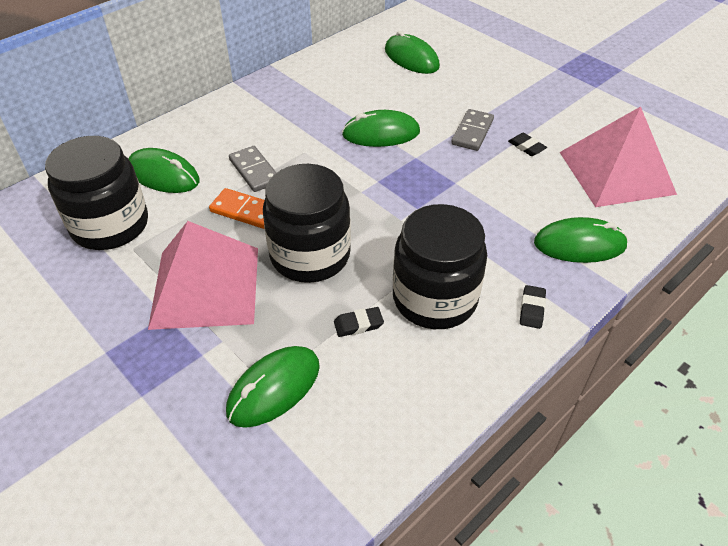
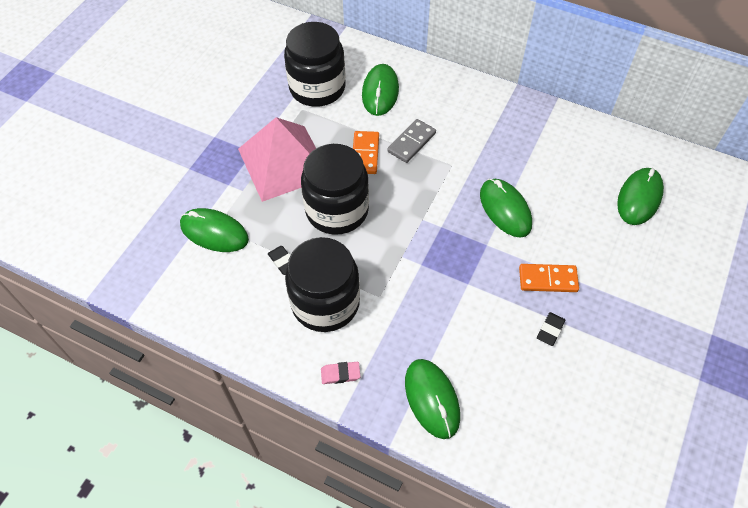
camera: 70 degrees right, 10 degrees up
grey domino [451,109,494,151] -> orange domino [519,264,579,292]
black eraser [520,285,546,329] -> pink eraser [321,362,361,384]
pink pyramid [560,106,677,207] -> none

